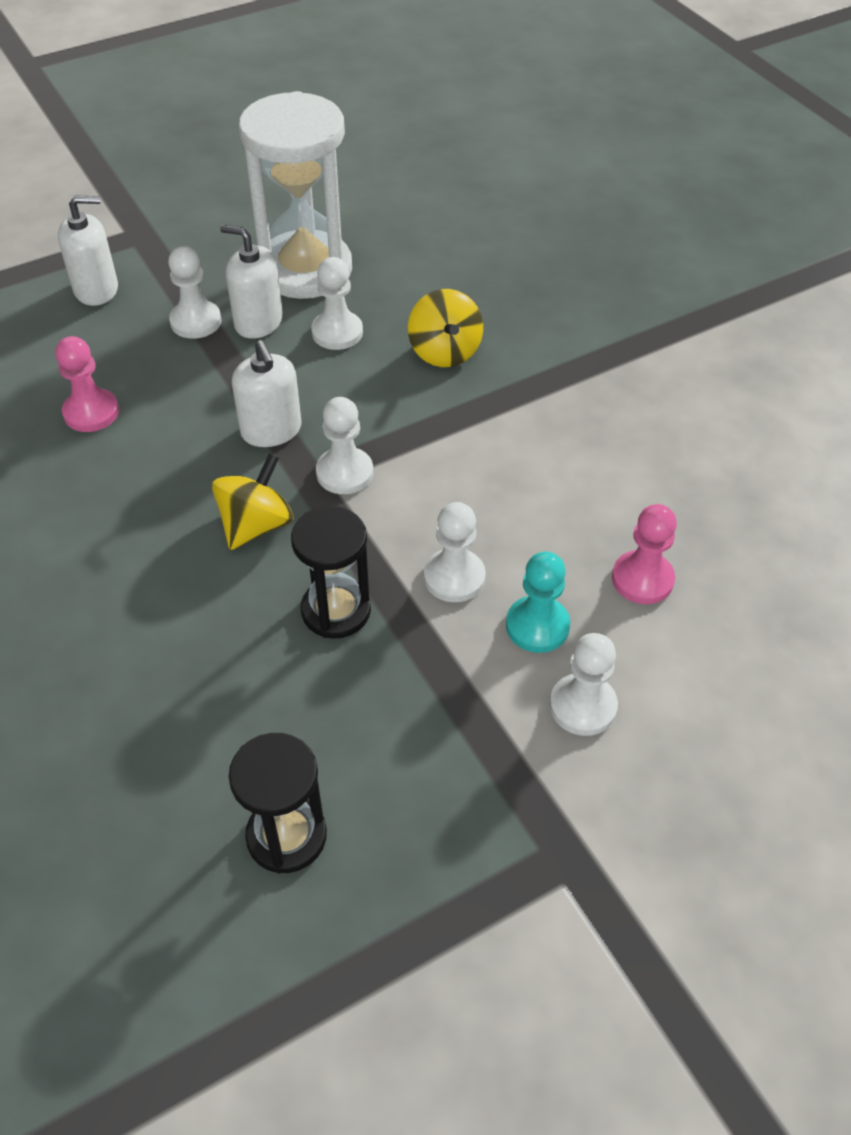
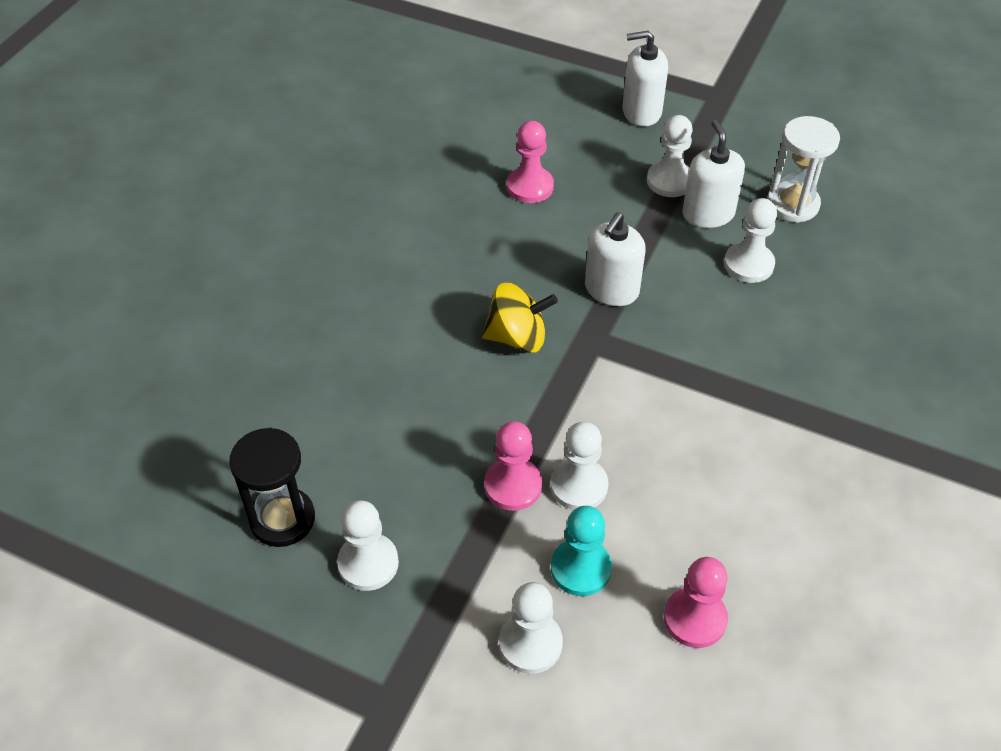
camera: 55 degrees right, 0 degrees up
white soap dispenser [58,196,118,306] -> white soap dispenser turned 135 degrees clockwise [622,31,668,126]
white hourglass [239,91,352,299] -> white hourglass [767,116,840,223], size x0.57
black hourglass [291,506,371,639] -> none
white pawn [316,397,373,494] -> white pawn moved to [337,500,399,591]
yellow spinning top [408,289,483,367] -> none
none -> pink pawn [484,422,542,511]

